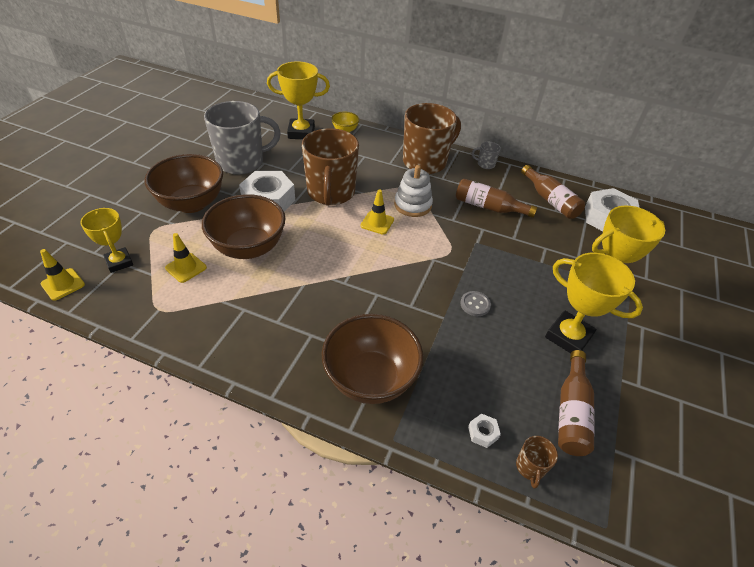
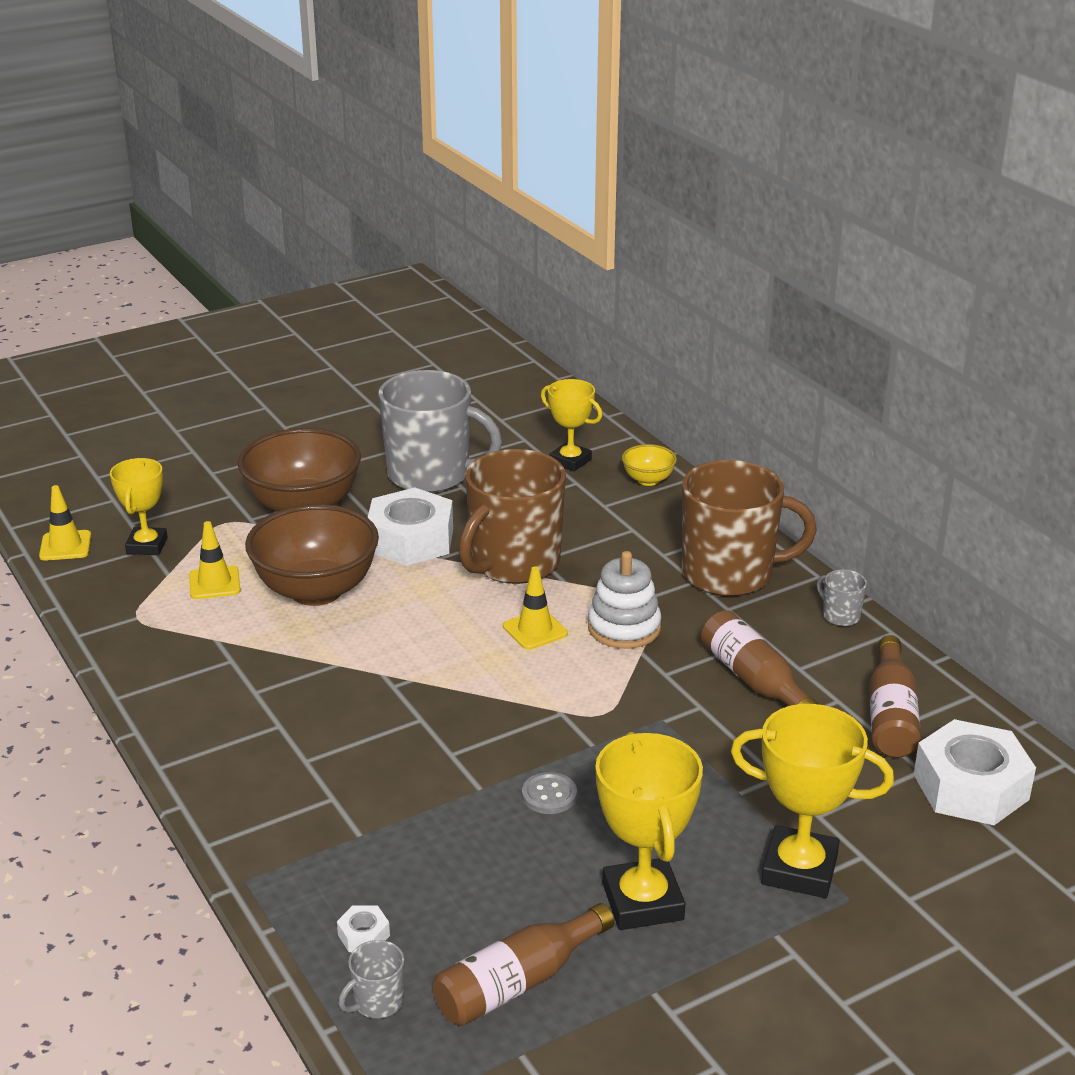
camera: 40 degrees right, 15 degrees down
yellow trophy [267,61,330,139] -> yellow trophy [541,379,602,472], size x0.66
brown bowl [322,314,423,404] -> none
brown mug [516,436,558,489] -> grey mug [338,940,404,1018]

